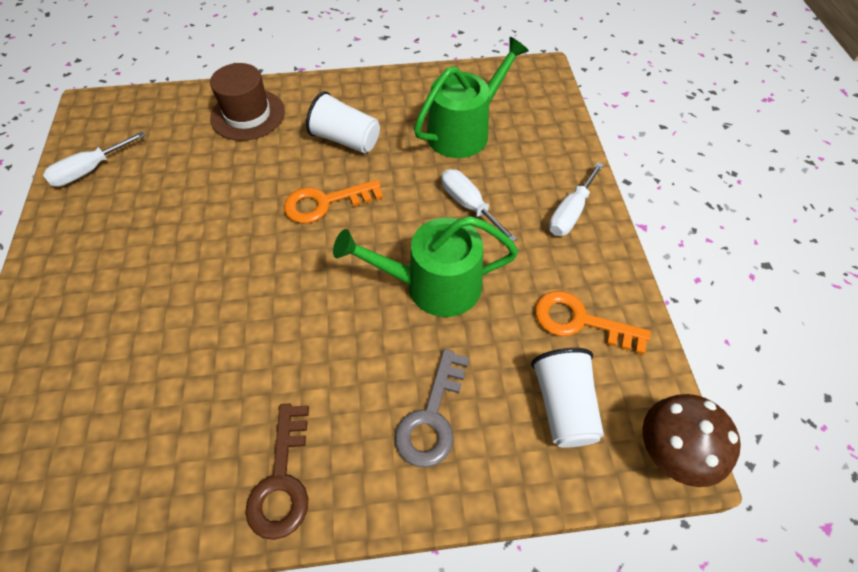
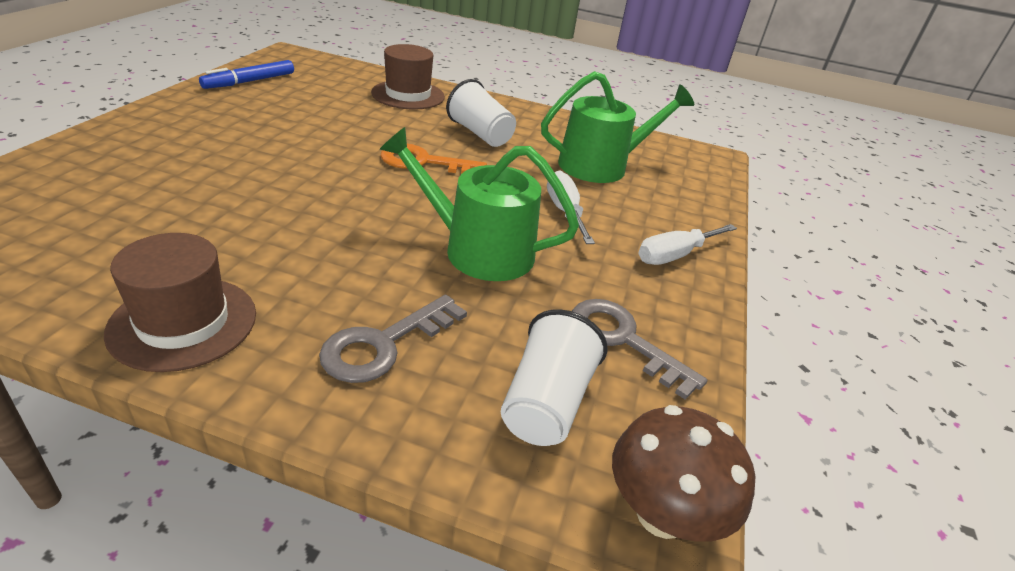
camera: 20 degrees right, 20 degrees down
white screwdriver [43,131,145,187] -> blue marker [199,60,294,89]
brown key [245,404,309,540] -> brown hat [104,233,256,372]
orange key [535,291,651,355] -> grey key [572,299,707,400]

